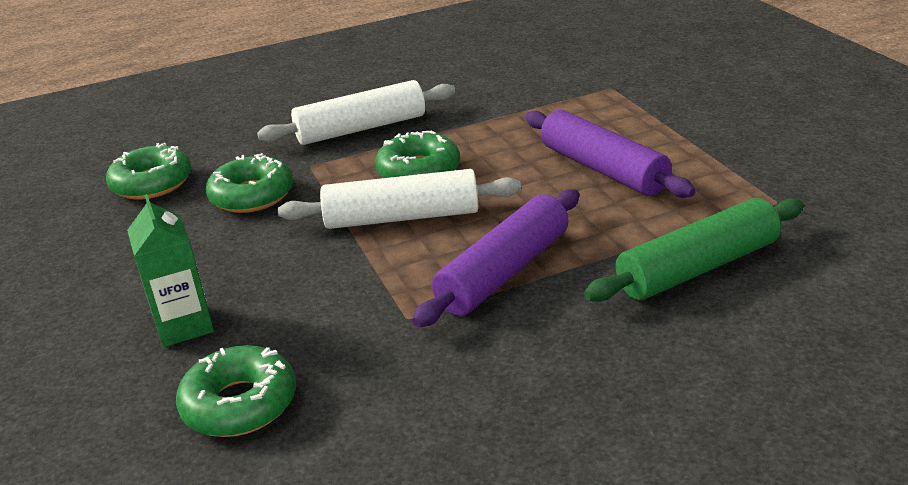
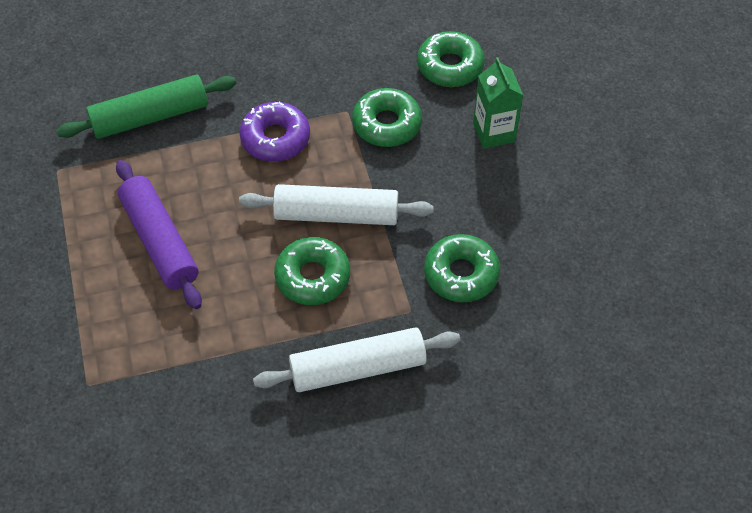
camera: 175 degrees left, 25 degrees up
green donut [106,143,192,199] -> green donut moved to [352,88,422,147]
purple rolling pin [412,189,579,327] -> purple donut [239,102,310,162]

